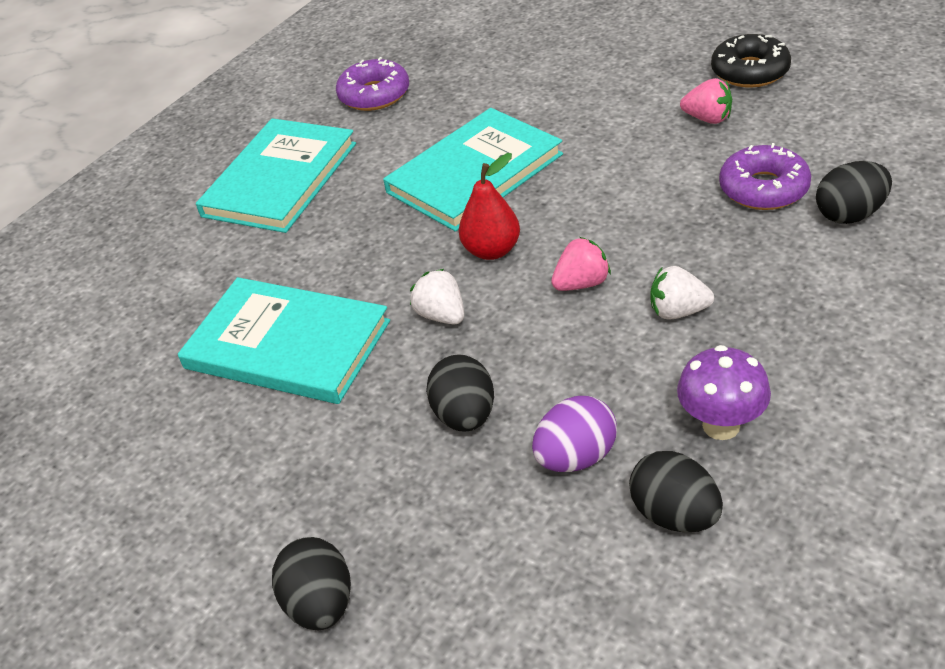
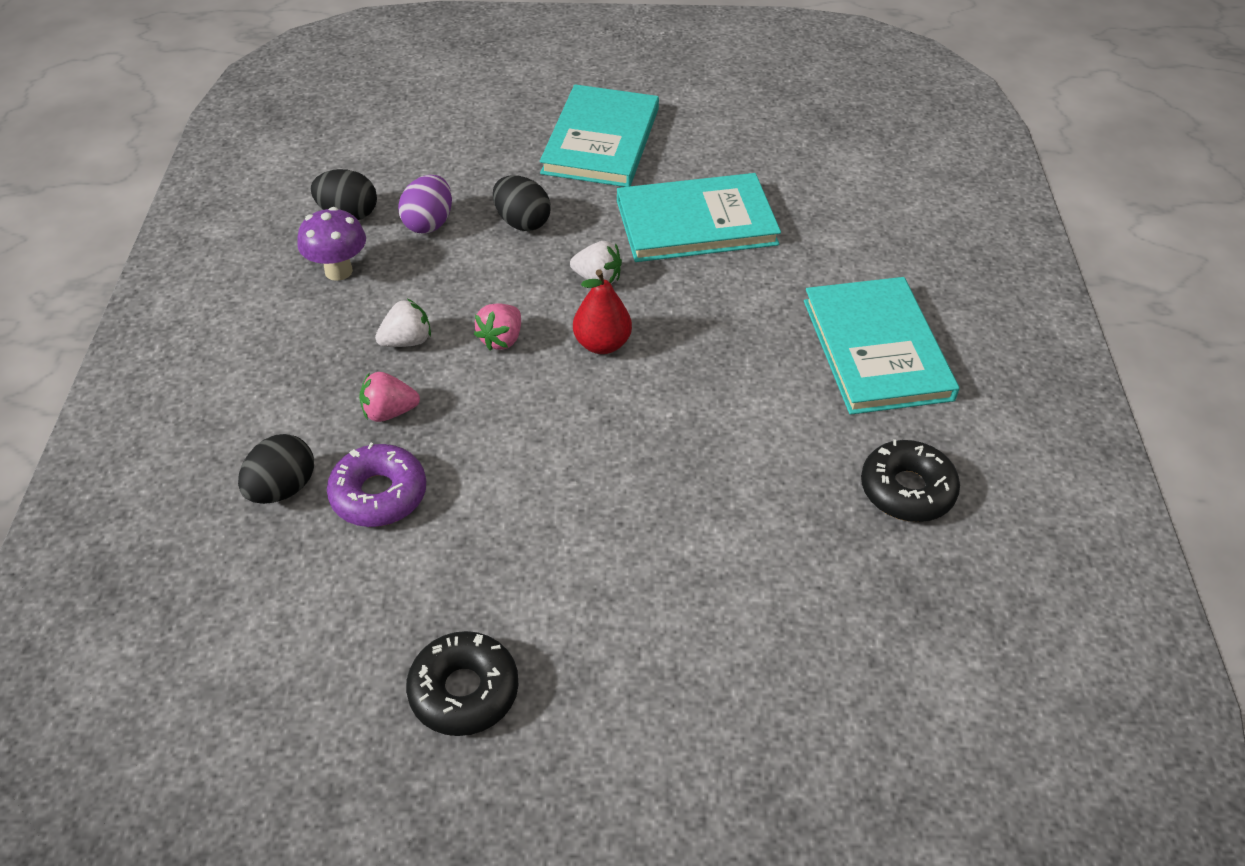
camera: 140 degrees right, 5 degrees up
black egg [272,537,351,630] -> none
purple donut [336,57,409,111] -> black donut [861,439,960,522]
turquoise book [383,108,563,232] -> turquoise book moved to [540,84,659,187]
pink strawberry [680,78,732,124] -> pink strawberry moved to [359,372,420,422]

